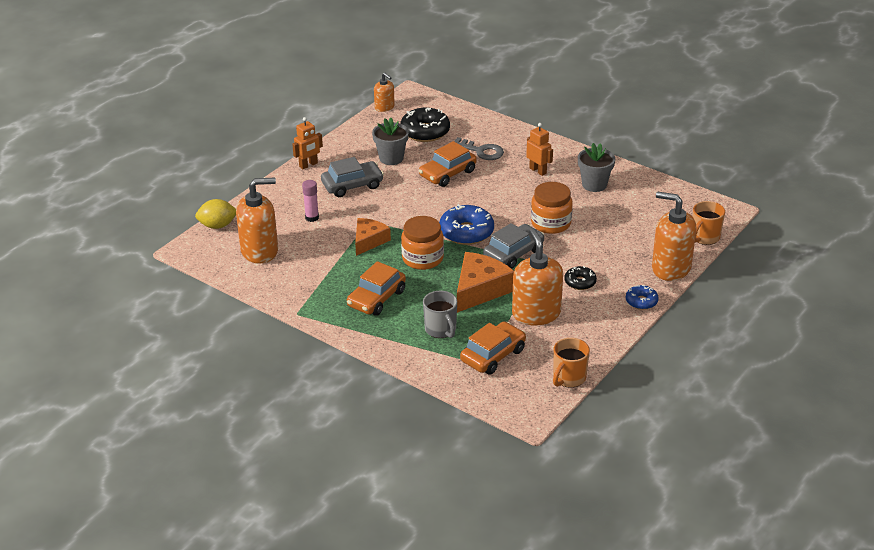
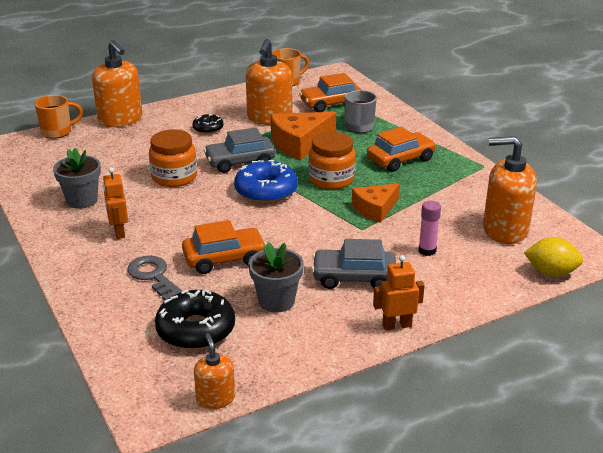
camera: 155 degrees left, 5 degrees down
blue donut [625,285,659,310] -> none

